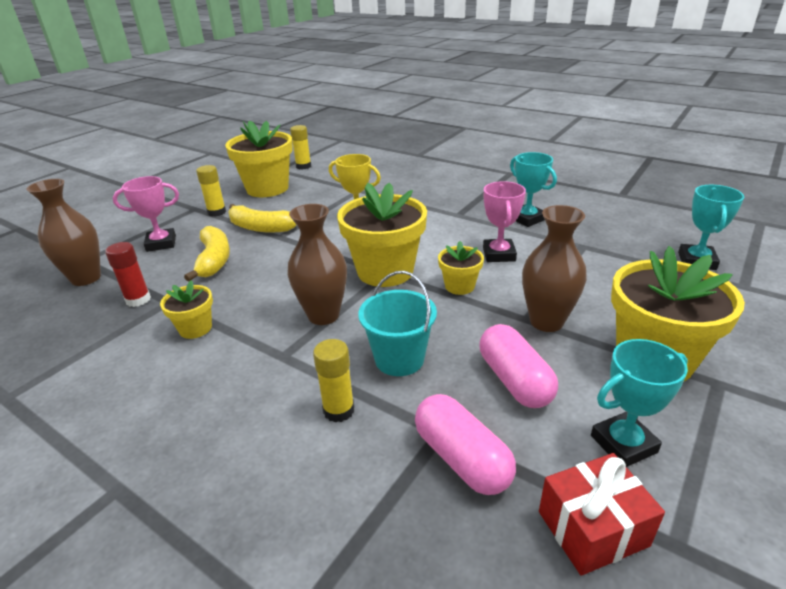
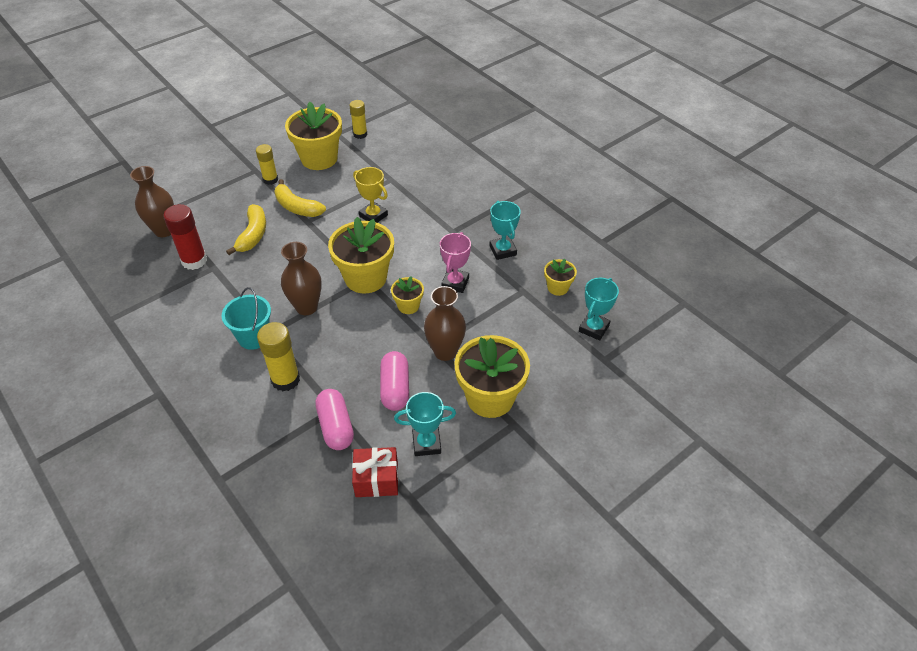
camera: 15 degrees right, 15 degrees up
red glue stick [105,242,151,307] -> red glue stick [163,204,207,270], size x1.52
pink trophy [113,176,179,252] -> none
yellow flower pot [160,280,213,339] -> yellow flower pot moved to [544,259,577,296]
yellow glue stick [313,339,354,422] -> yellow glue stick [257,322,300,391], size x1.52
turquoise bucket [358,271,437,376] -> turquoise bucket moved to [222,287,271,350]

